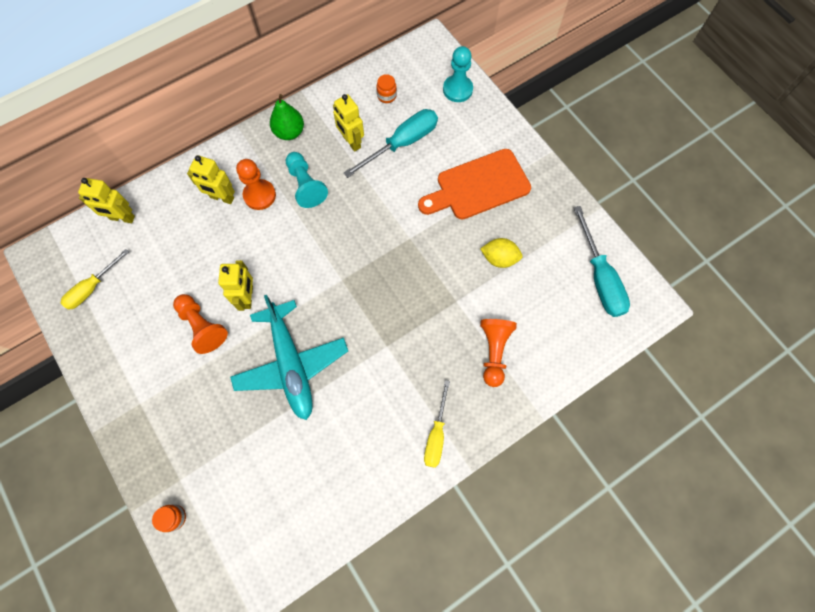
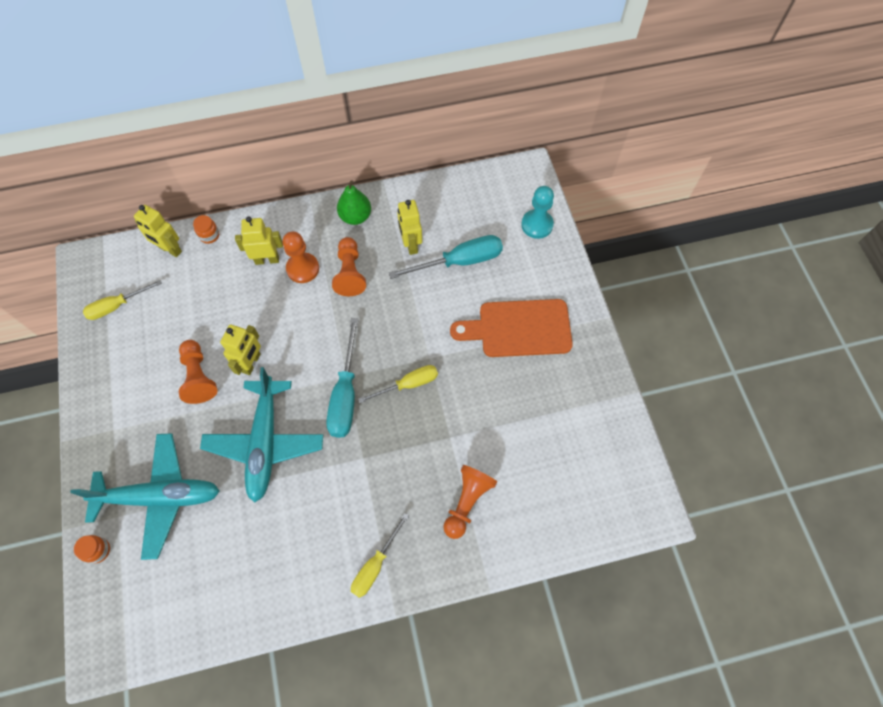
camera: 20 degrees right, 5 degrees down
yellow robot [187,155,235,204] -> yellow robot turned 135 degrees clockwise [235,216,283,265]
turquoise pawn [286,152,328,208] -> orange pawn [332,237,366,296]
orange jar [376,74,397,103] -> orange jar moved to [193,215,219,244]
yellow lemon [480,238,523,268] -> none
turquoise screwdriver [574,206,630,317] -> turquoise screwdriver moved to [326,318,359,438]
none -> turquoise plane [70,433,219,560]
none -> yellow screwdriver [358,365,438,403]

